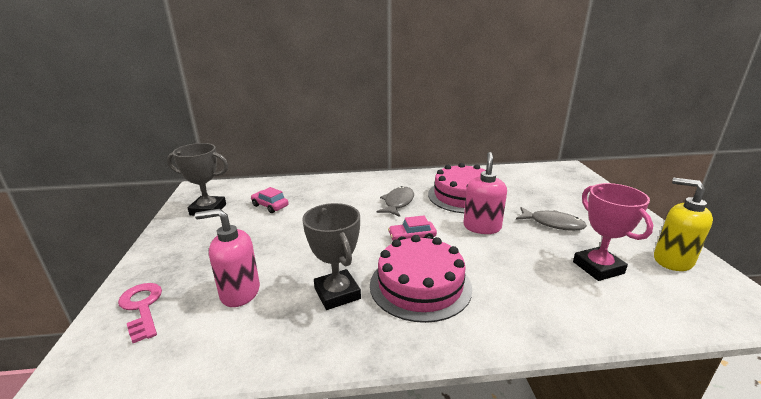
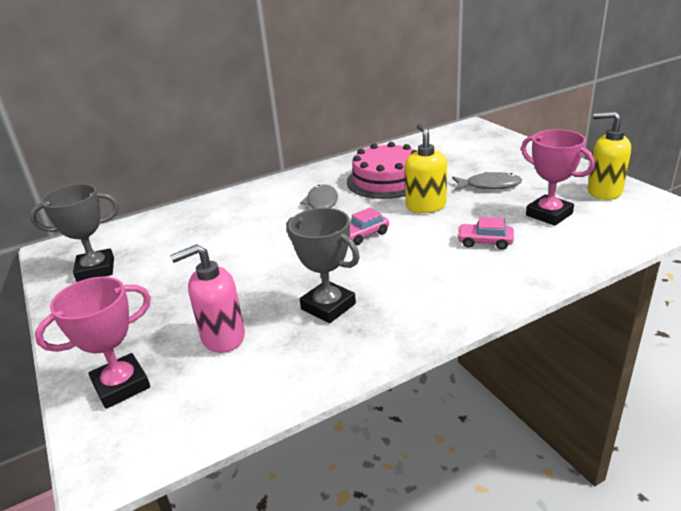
camera: 20 degrees left, 5 degrees up
pink key [118,283,162,343] -> pink trophy [35,277,151,409]
pink car [251,187,289,213] -> pink car moved to [457,217,514,250]
pink cake [370,235,472,323] -> none
pink soap dispenser [463,152,507,234] -> yellow soap dispenser [405,123,447,213]

